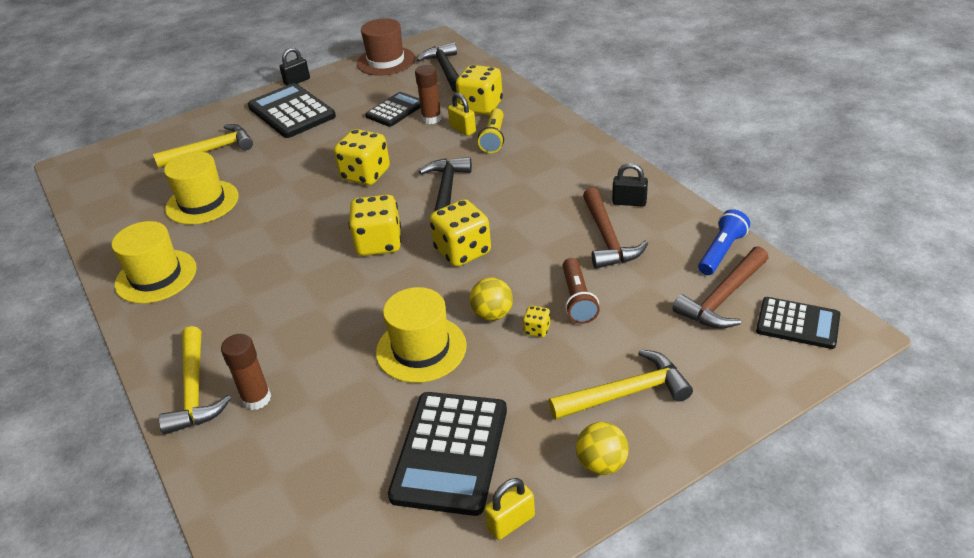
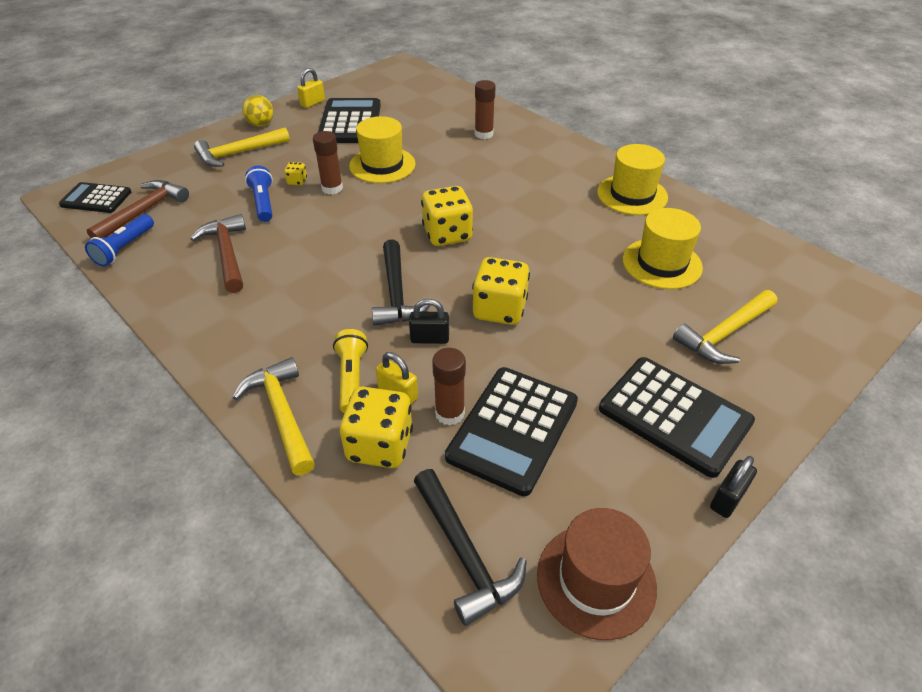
camera: 165 degrees right, 5 degrees up
yellow hammer [159,326,231,434] -> yellow hammer moved to [232,357,315,475]
black calculator [365,92,421,127] -> black calculator [445,367,578,496], size x1.62
yellow dice [430,199,491,267] -> none
yellow ball [470,278,513,321] -> brown glue stick [313,131,343,195]
brown flashlight [563,258,600,324] -> blue flashlight [245,166,273,222]
black padlock [612,163,648,207] -> black padlock moved to [409,299,449,344]

